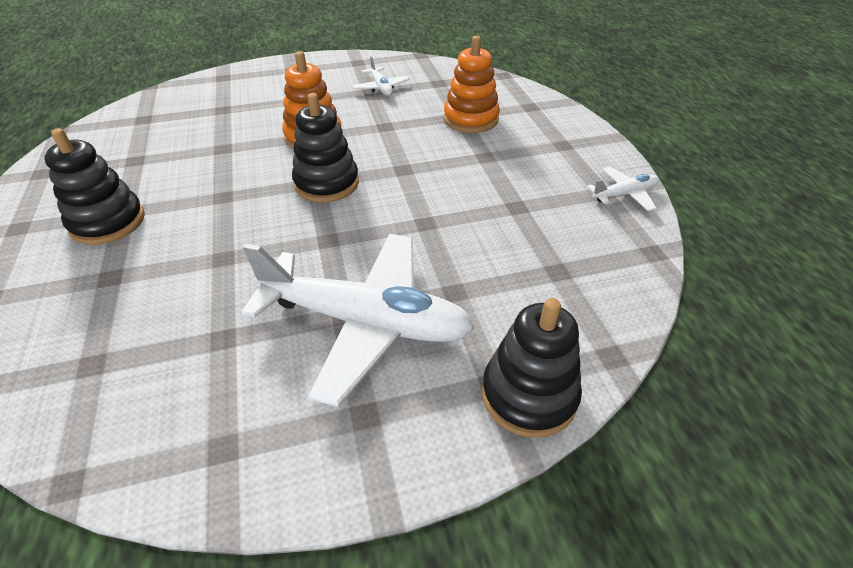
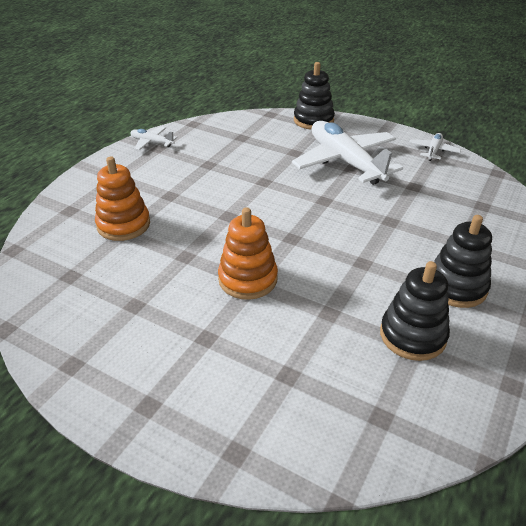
camera: 135 degrees left, 5 degrees down
black stacking toy [292,93,359,203] -> black stacking toy moved to [380,261,450,361]
white plane [352,56,410,96] -> white plane moved to [409,133,461,161]

